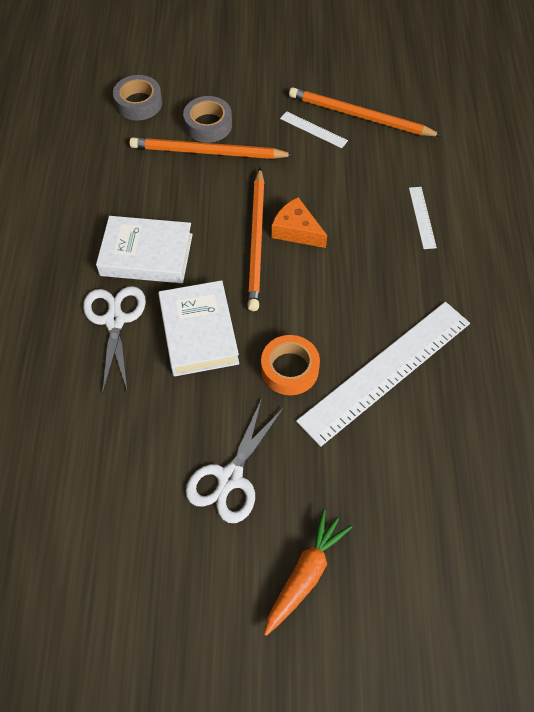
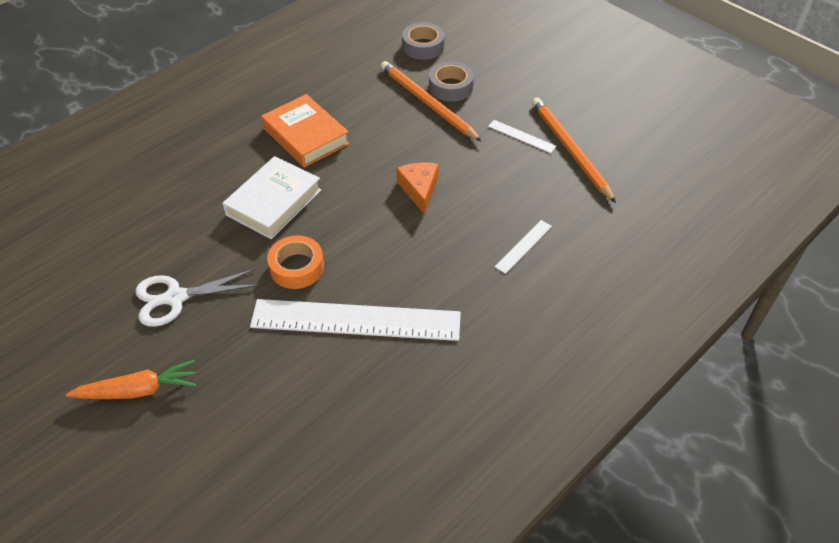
camera: 45 degrees right, 10 degrees down
white scissors [83,286,146,394] -> none
white book [96,216,193,283] -> orange book [261,94,350,168]
orange pencil [247,168,264,311] -> none
white ruler [280,111,348,148] -> white ruler turned 45 degrees counterclockwise [488,120,556,153]

